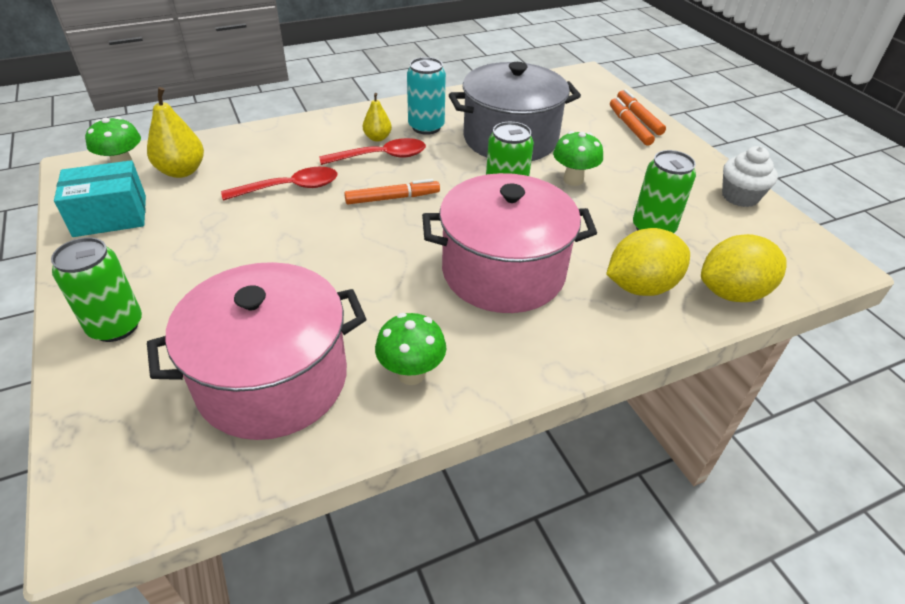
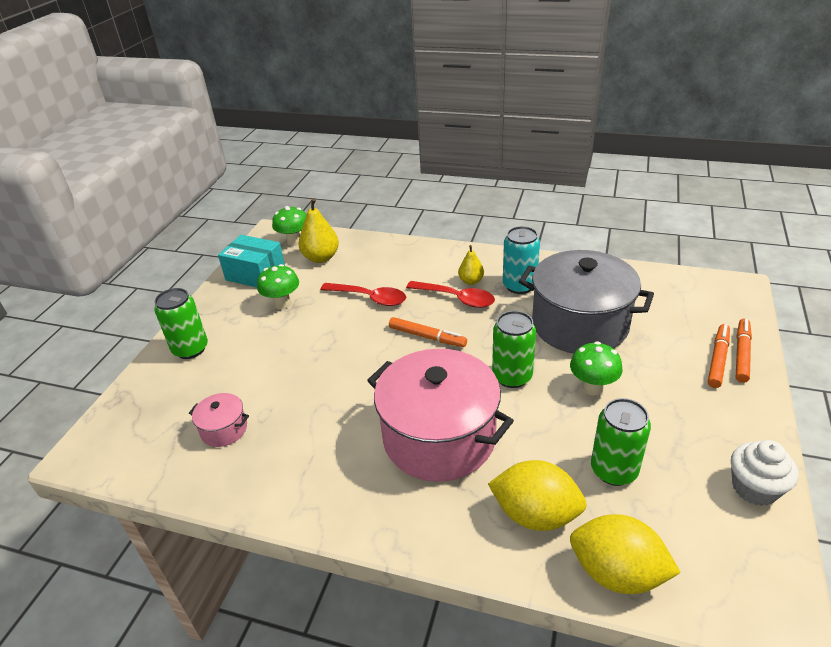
camera: 45 degrees right, 5 degrees down
pink pot [147,262,366,440] -> pink pot [189,393,249,447], size x0.43
green mushroom [375,313,446,385] -> green mushroom moved to [257,264,299,309]

